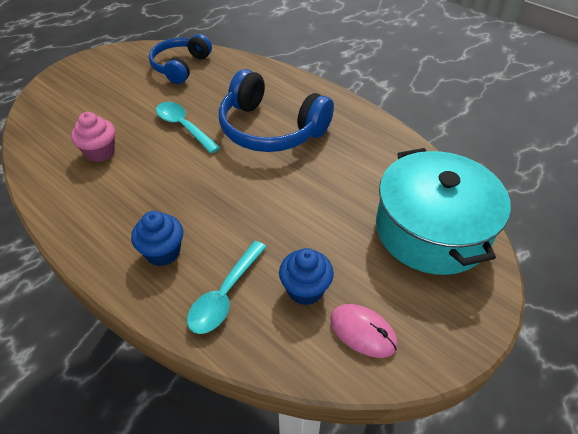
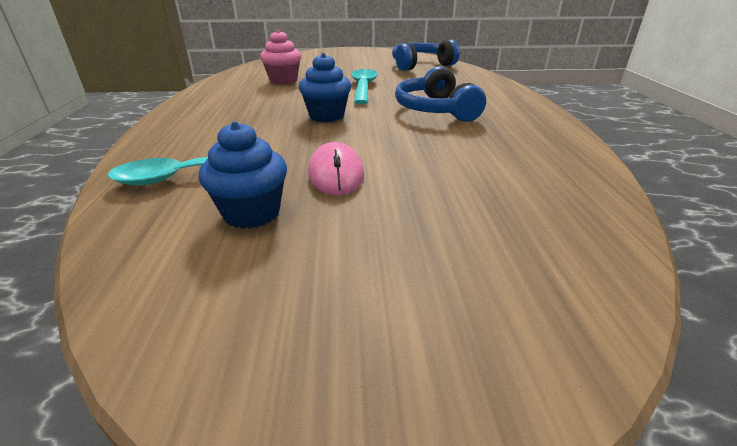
camera: 45 degrees right, 15 degrees down
blue cupcake [131,211,183,266] -> blue cupcake moved to [299,53,351,122]
blue headphones [219,69,334,152] -> blue headphones [395,66,486,122], size x0.66
pink mouse [330,304,398,358] -> pink mouse moved to [308,142,364,196]
turquoise pot [376,148,511,275] -> none

